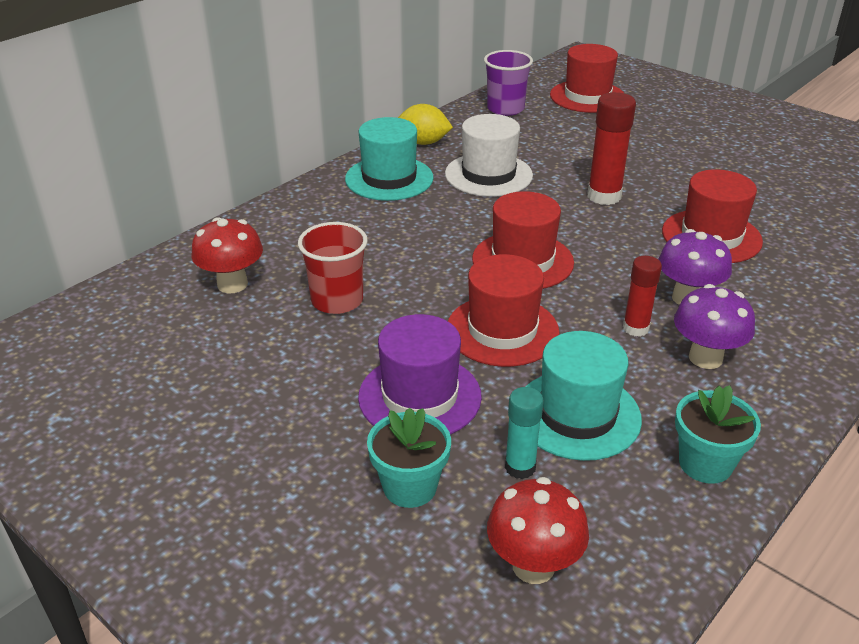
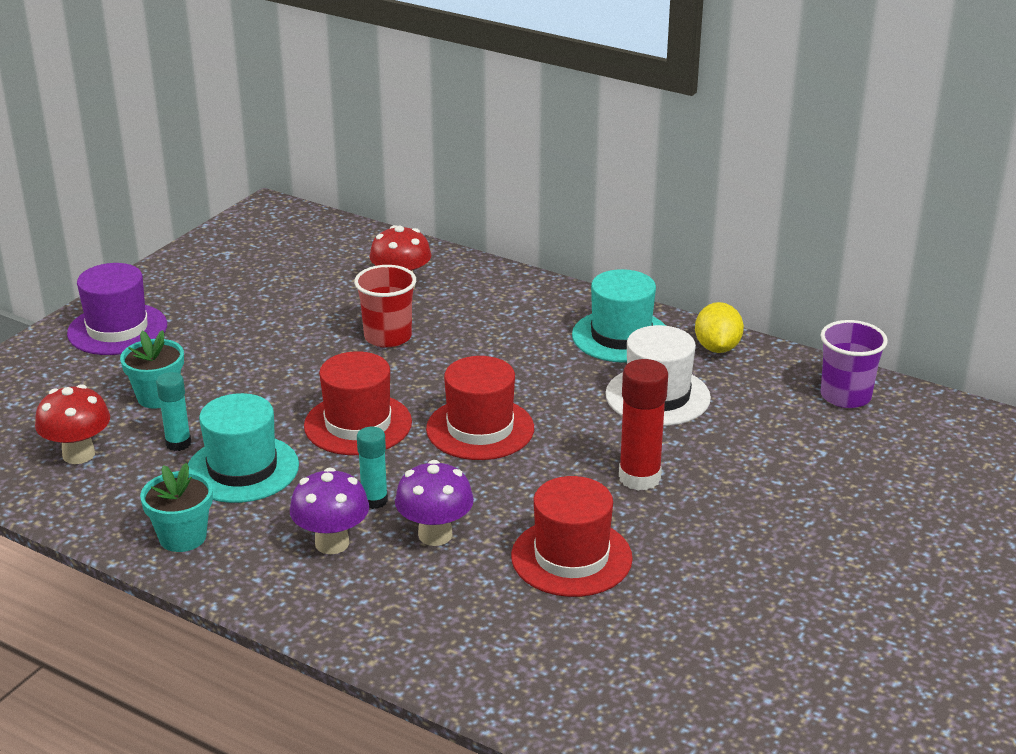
camera: 80 degrees right, 5 degrees down
purple hat [358,314,482,435] -> purple hat moved to [67,263,167,355]
red hat [550,44,624,113] -> none
red glue stick [623,256,662,337] -> turquoise glue stick [357,427,388,509]

